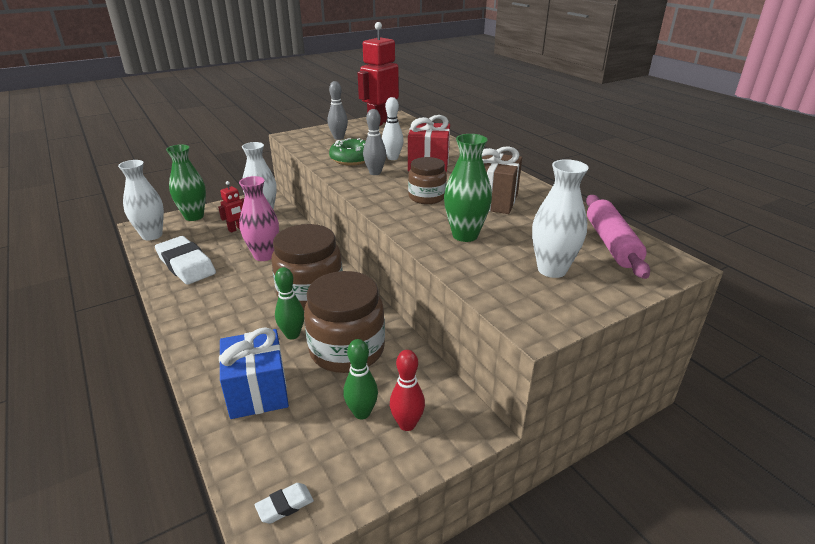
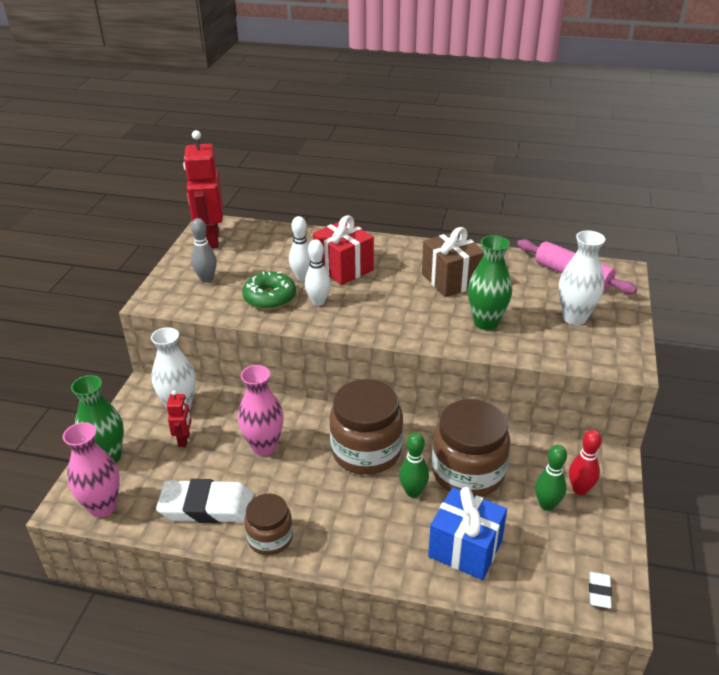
camera: 45 degrees left, 5 degrees up
white vase [118,160,164,240] -> pink vase [63,422,120,518]
grey bowling pin [363,109,386,175] -> white bowling pin [305,239,331,306]
brown jar [408,157,447,204] -> brown jar moved to [244,494,293,555]

